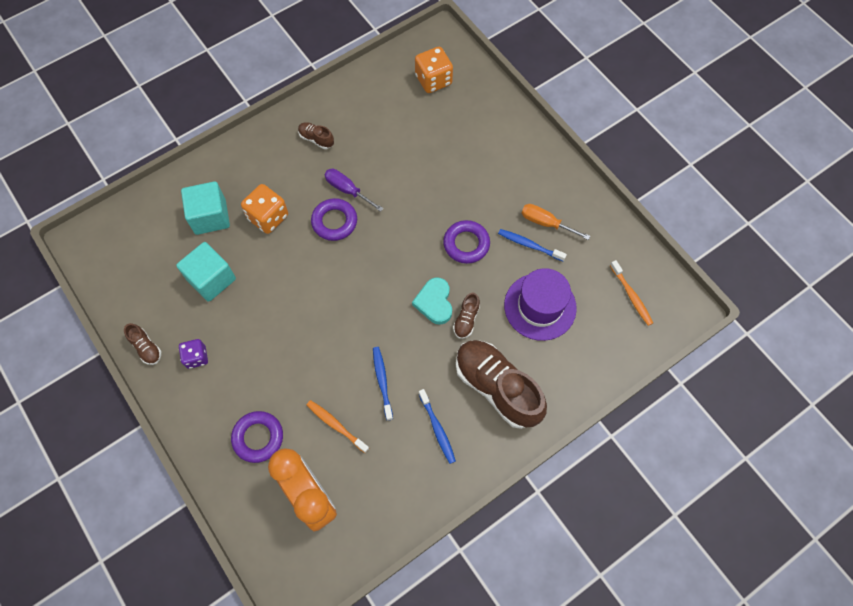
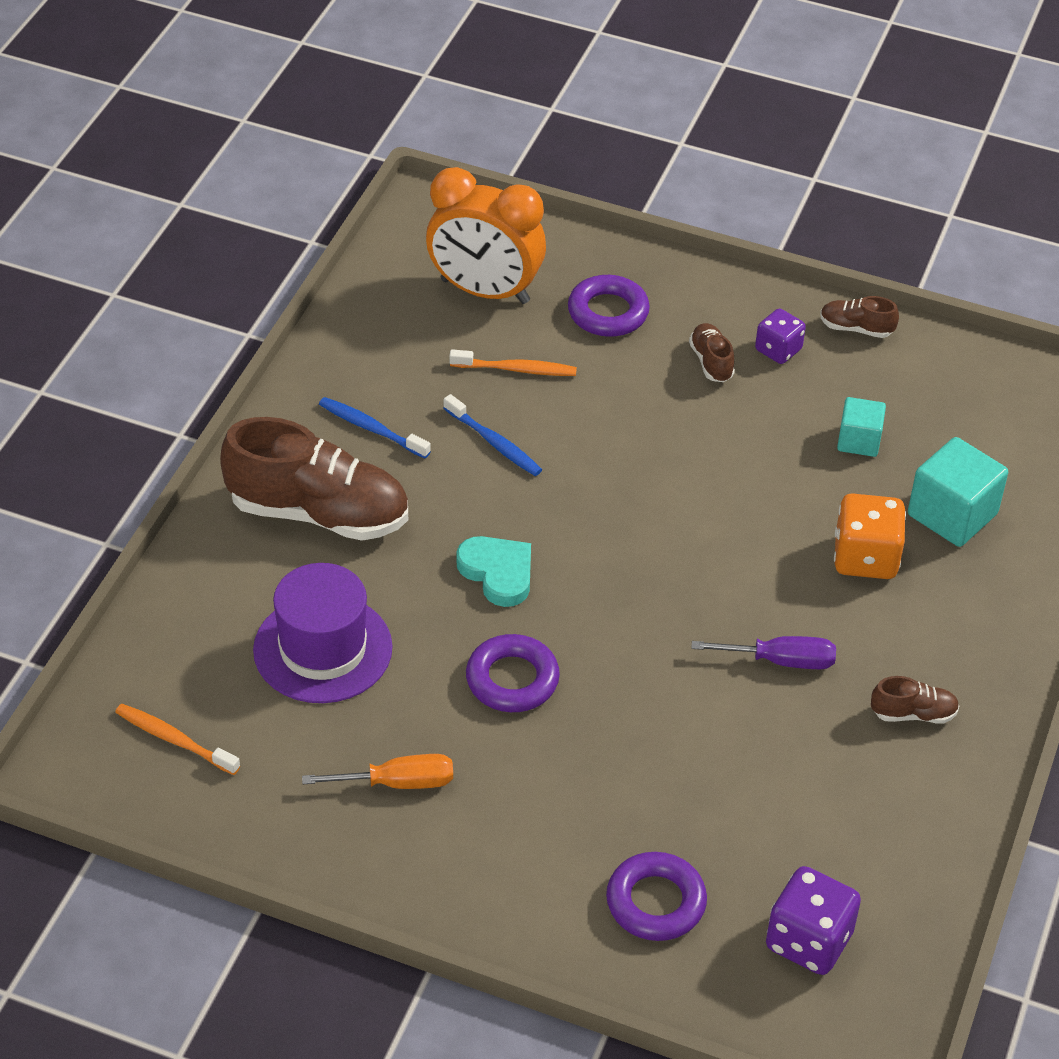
camera: 145 degrees right, 20 degrees down
turquoise cube [176,242,236,302] -> turquoise cube [837,397,886,457], size x0.61
purple ring [311,198,357,241] -> purple ring moved to [606,852,707,941]
orange dice [415,47,453,93] -> purple dice [766,866,861,975]
brown shoe [453,293,480,339] -> brown shoe moved to [689,323,735,382]
blue toothbrush [498,229,567,261] -> none

